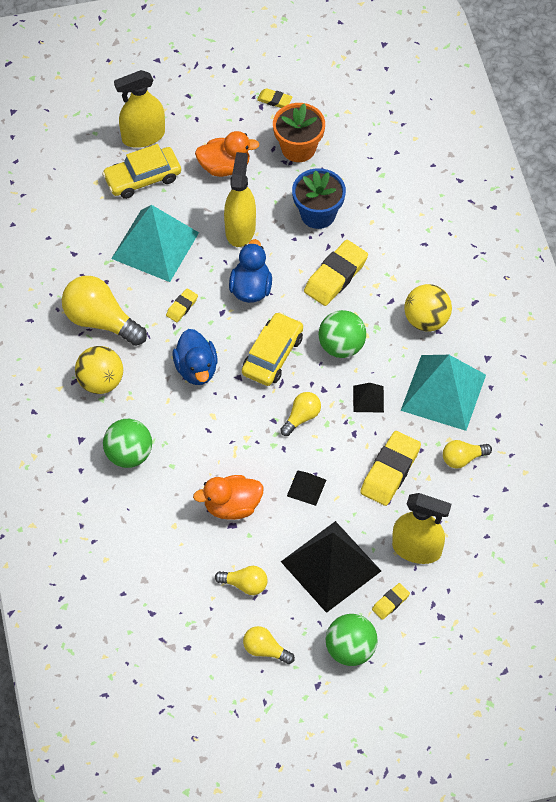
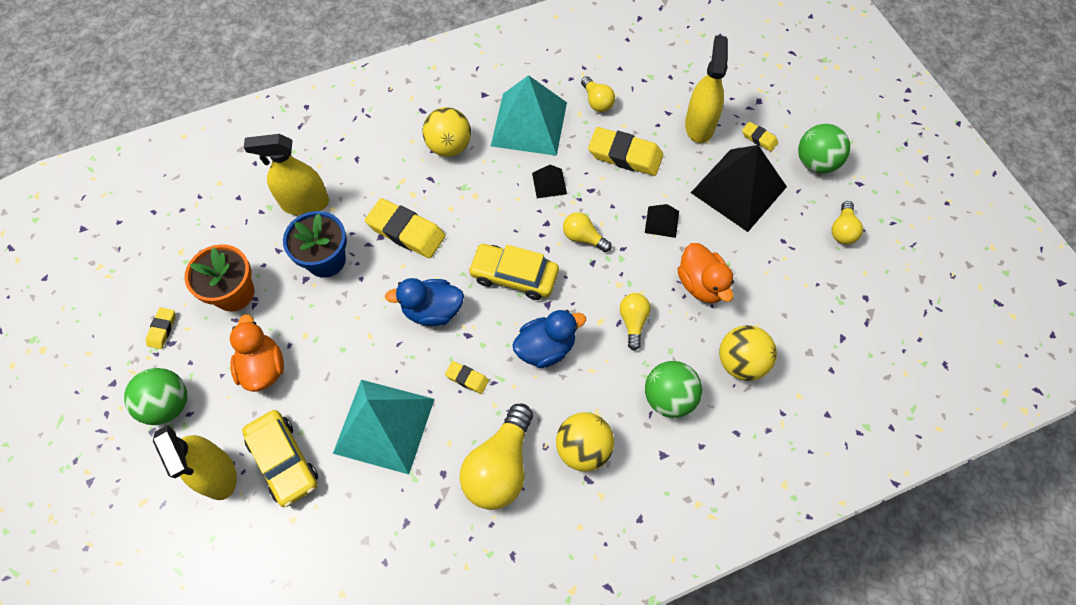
camera: 100 degrees left, 5 degrees up
yellow light bulb [215,566,268,595] -> yellow light bulb moved to [620,293,651,351]
yellow spray bottle [224,152,256,247] -> yellow spray bottle moved to [244,134,329,215]
green ball [319,310,366,358] -> green ball moved to [124,368,187,425]
none -> yellow ball [719,325,777,381]

